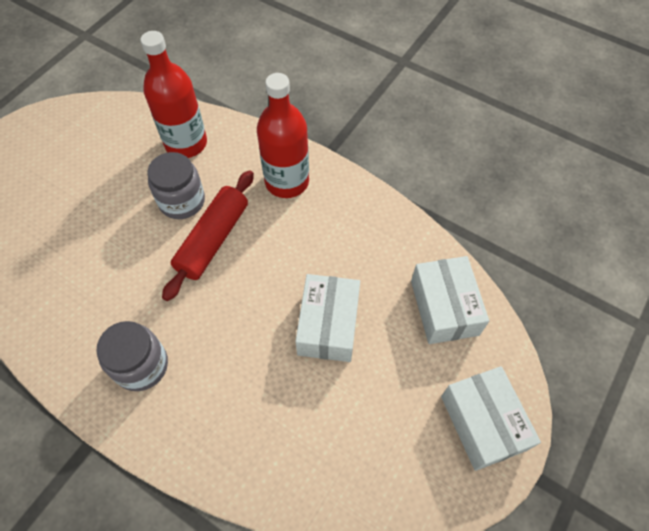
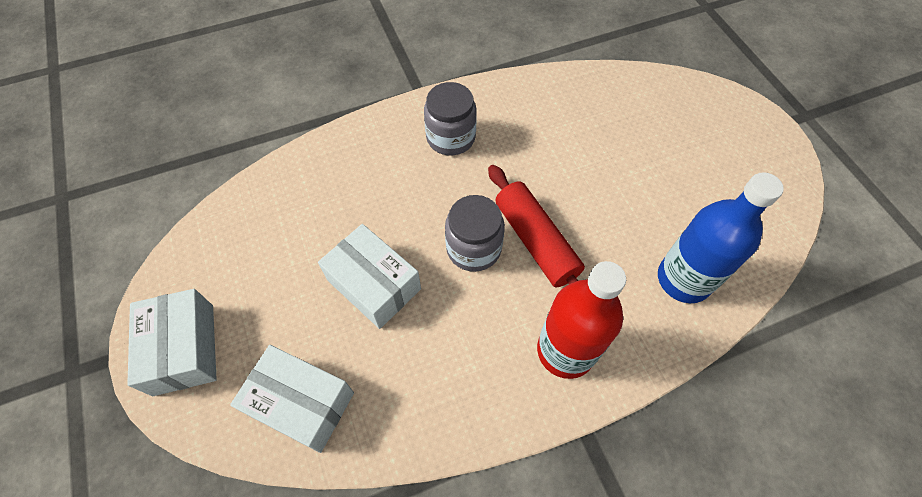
camera: 125 degrees right, 0 degrees up
red bottle [141,31,207,158] -> blue bottle [658,172,784,303]
grey jar [147,152,205,219] -> grey jar moved to [445,195,505,272]
white box [441,366,541,471] -> white box turned 60 degrees clockwise [127,289,217,396]

